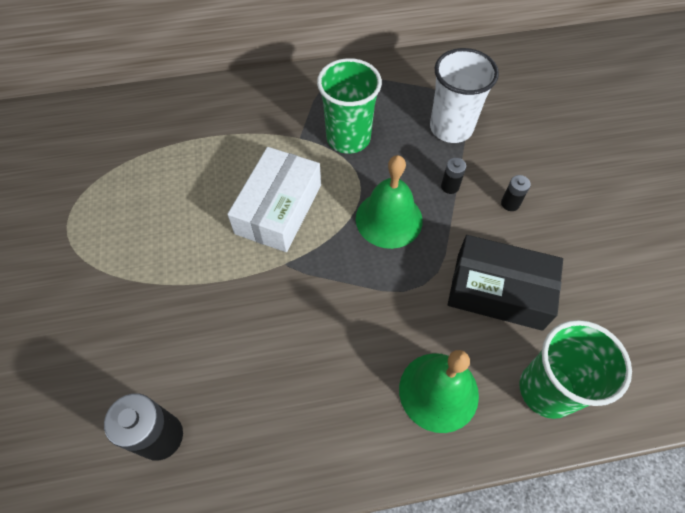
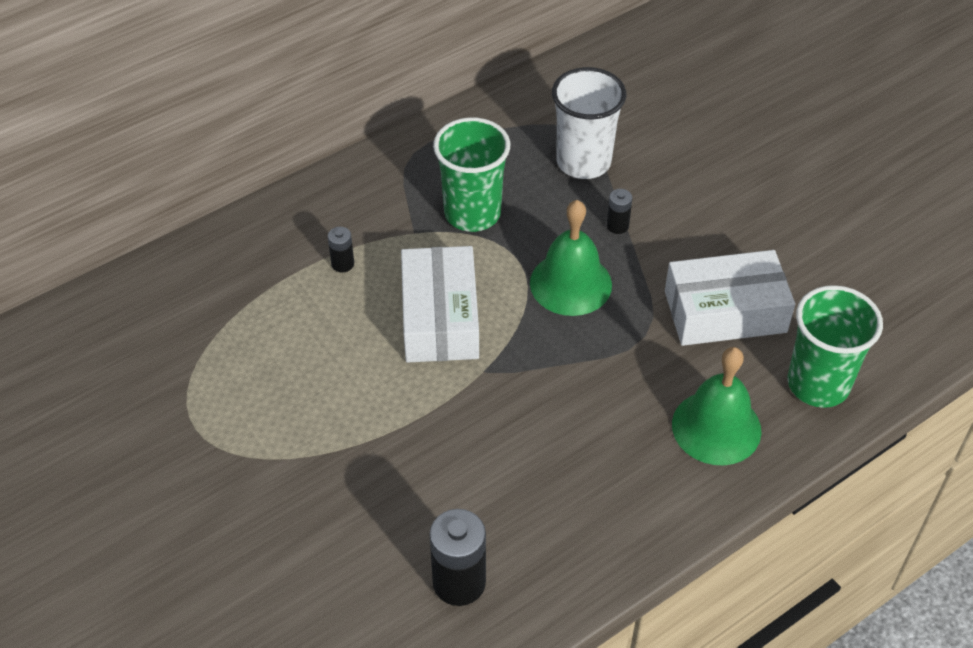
camera: 25 degrees left, 10 degrees down
black box [448,235,563,331] -> white box [665,250,795,346]
black battery [501,175,531,211] -> black battery moved to [328,227,354,272]

